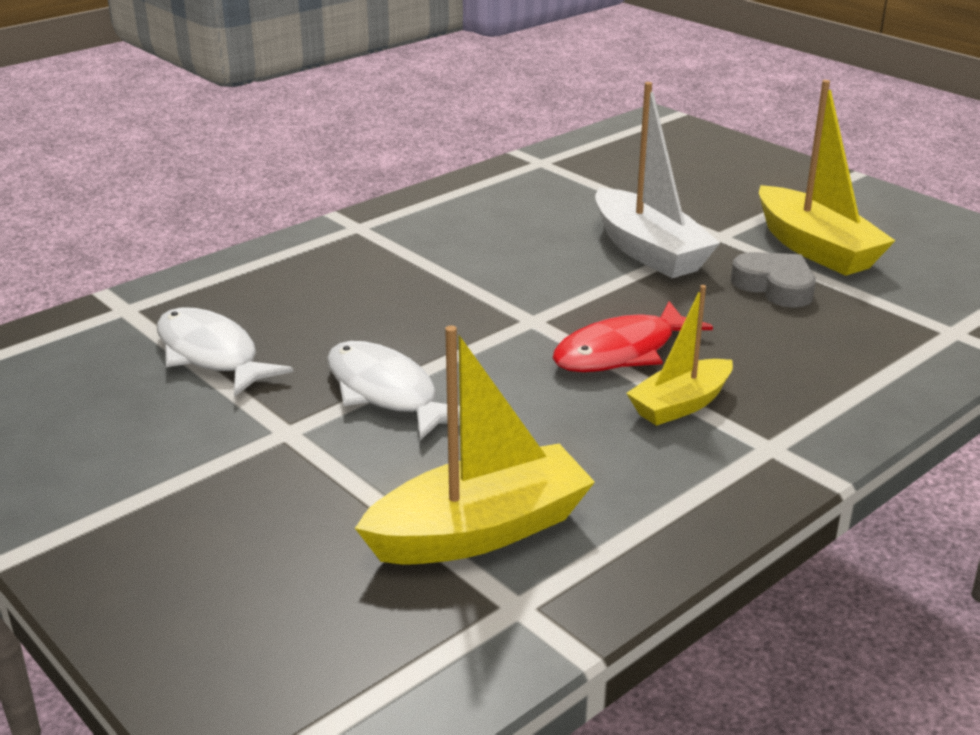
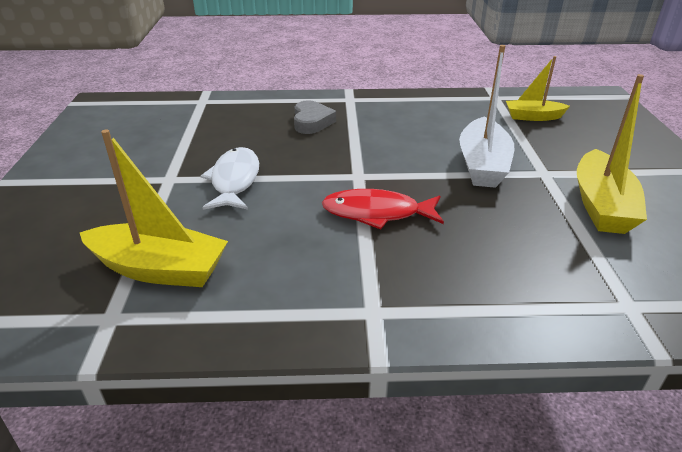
camera: 40 degrees right, 5 degrees up
white fish [157,308,293,397] -> none
yellow boat [626,285,733,426] -> yellow boat moved to [506,56,570,121]
grey heart [731,252,816,308] -> grey heart moved to [294,100,336,134]

